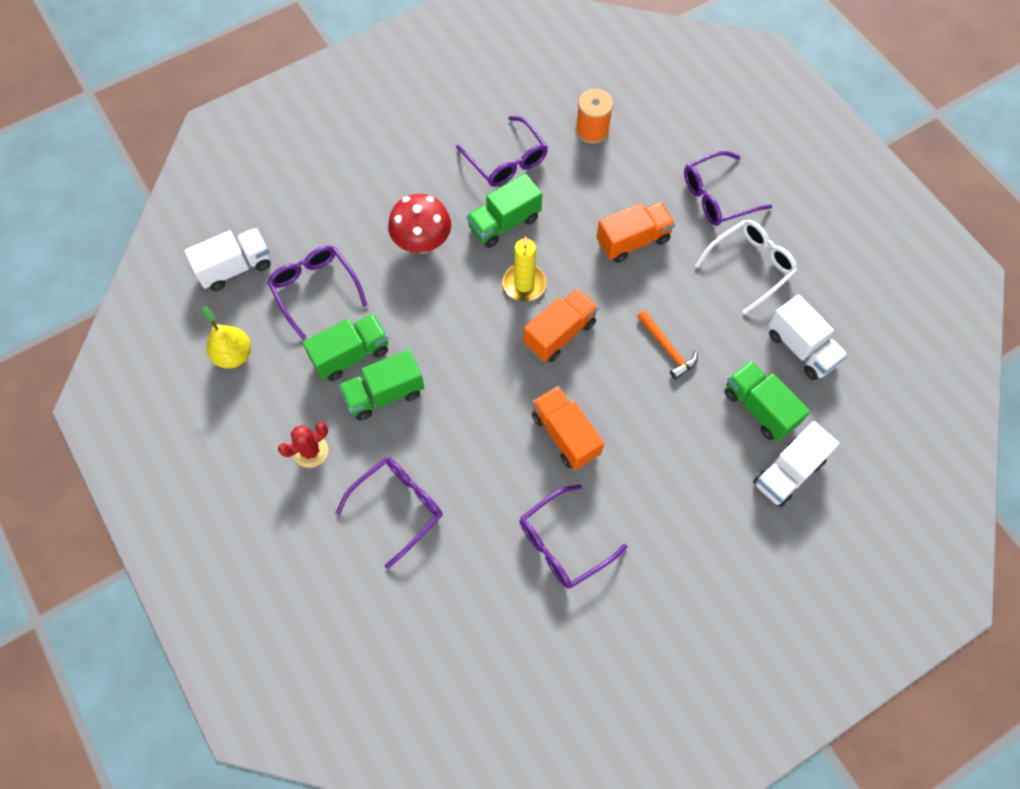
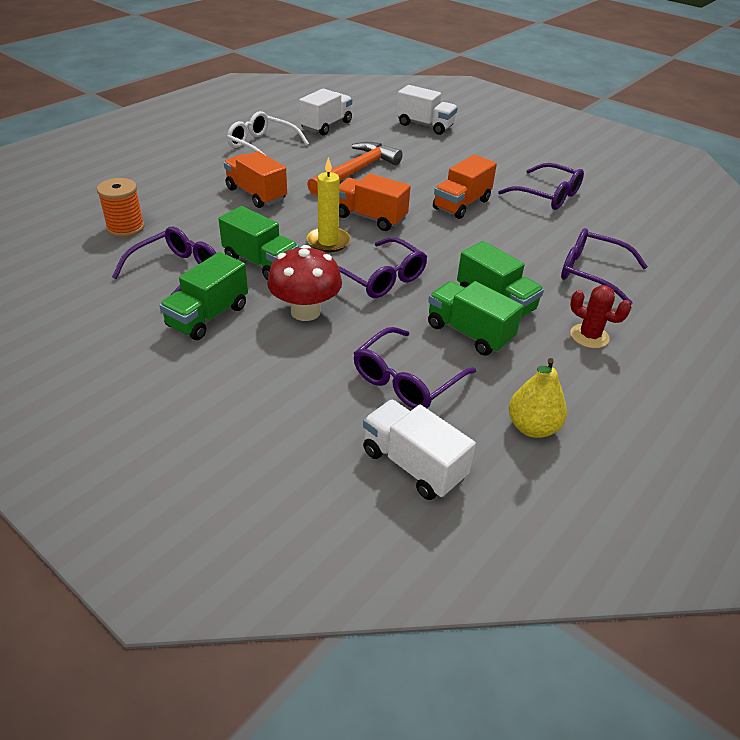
camera: 110 degrees left, 25 degrees down
orange hammer [637,310,698,380] -> orange hammer [307,142,403,195], size x1.73
purple glasses [684,151,772,226] -> purple glasses moved to [338,237,427,298]
green truck [724,360,810,441] -> green truck moved to [159,252,248,340]

